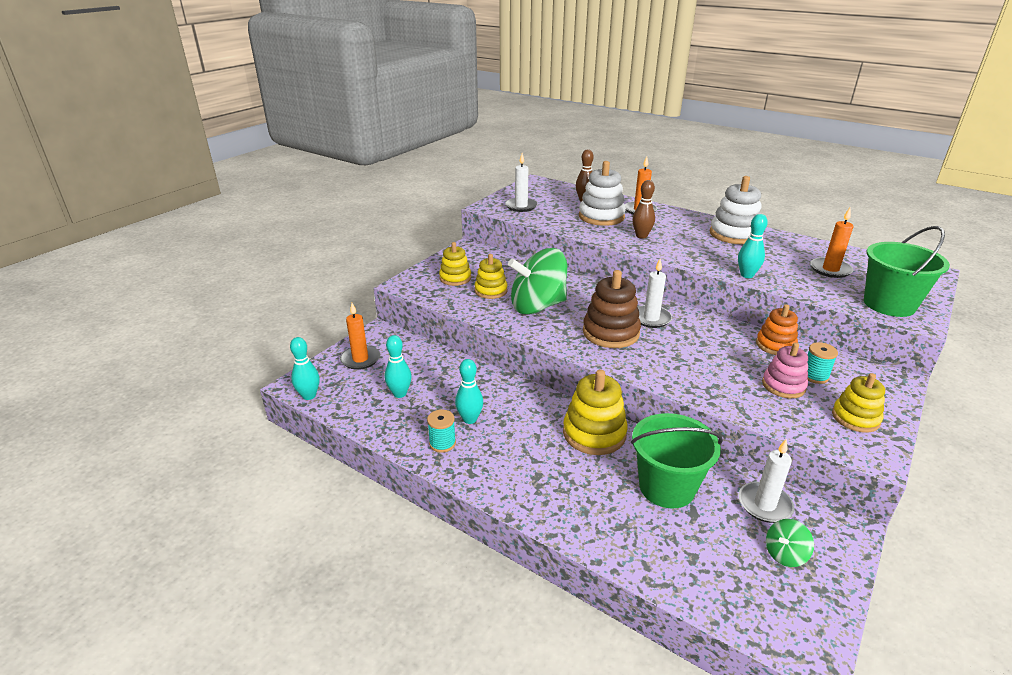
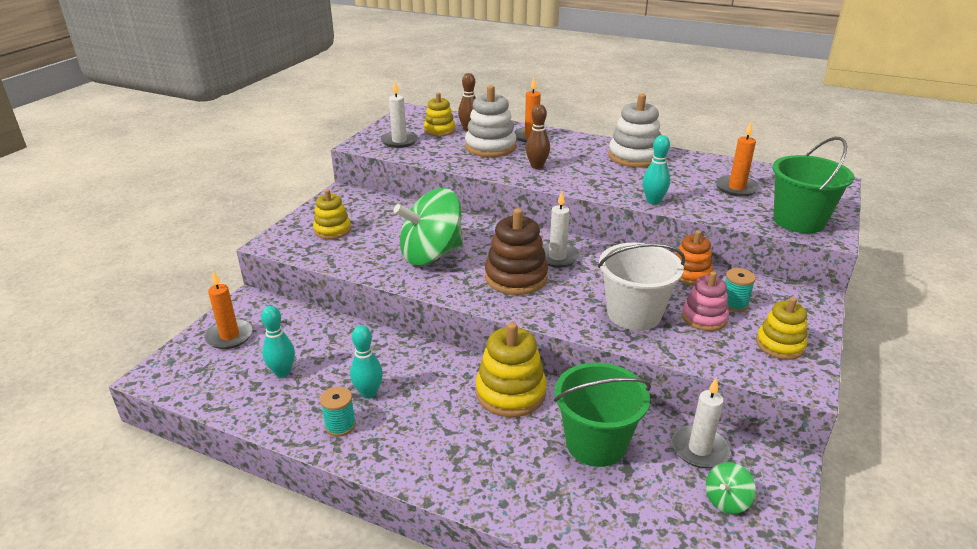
camera: 10 degrees left, 0 degrees up
turquoise bowling pin [290,337,319,400] -> none
yellow stacking toy [474,254,507,299] -> yellow stacking toy moved to [424,93,455,136]
none -> white bucket [598,243,685,331]

